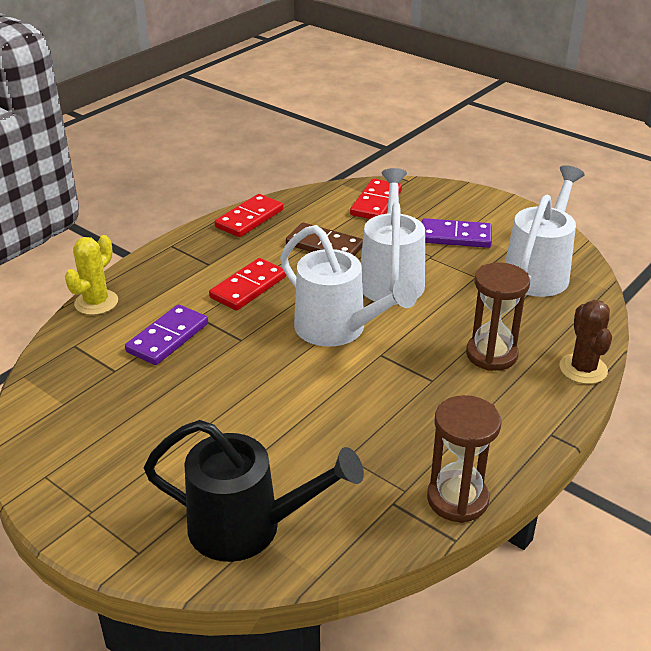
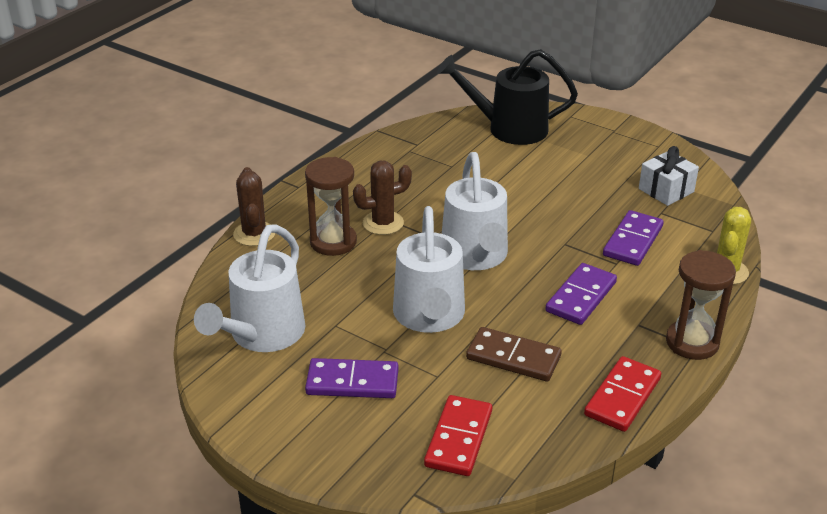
camera: 175 degrees right, 0 degrees up
red domino [209,258,286,310] -> purple domino [546,263,617,325]
white watering can [280,225,417,347] -> white watering can turned 135 degrees counterclockwise [442,152,508,270]
brown hourglass [427,395,501,523] -> brown hourglass moved to [666,250,736,360]
none -> brown cactus [353,161,412,235]
none -> white gift [639,146,699,206]

